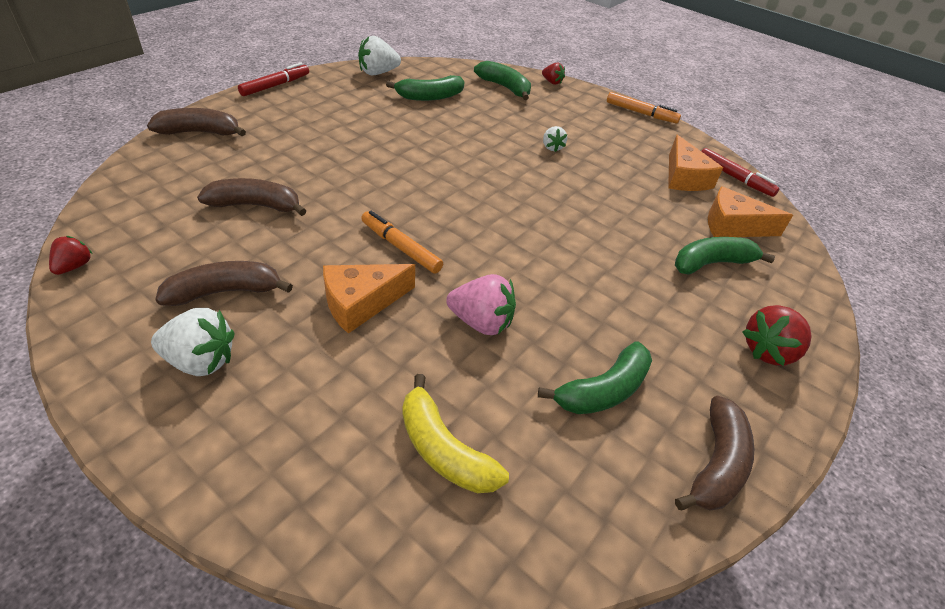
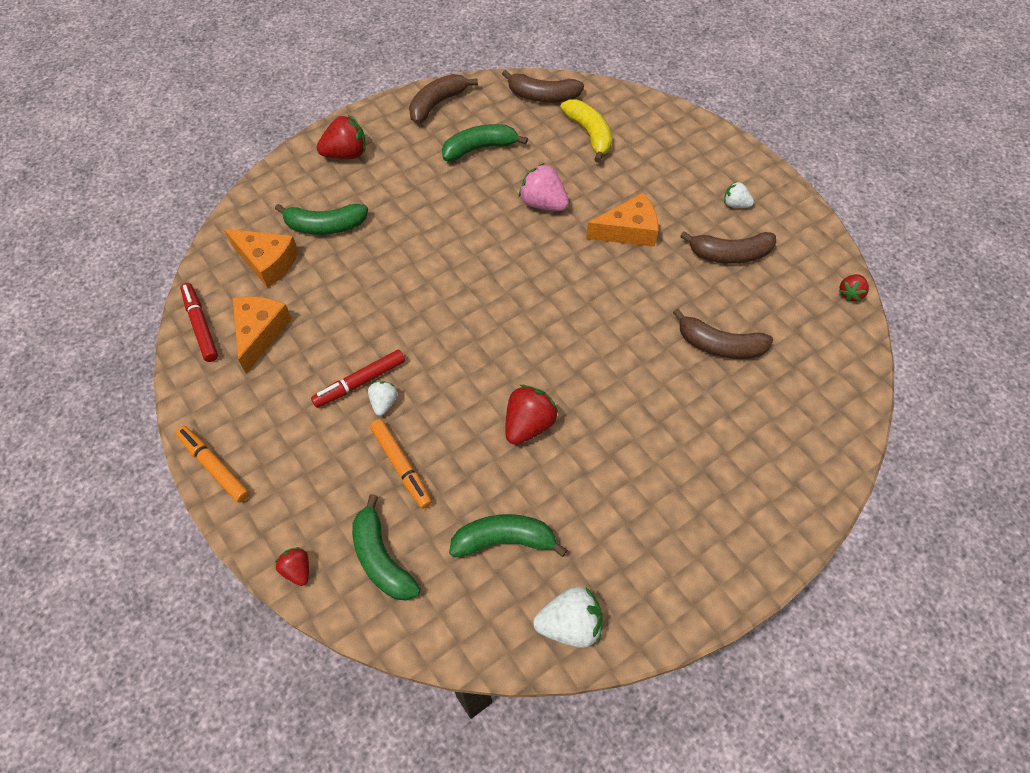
camera: 160 degrees left, 15 degrees up
brown banana [147,108,246,136] -> brown banana moved to [502,70,584,103]
white strawberry [151,308,235,376] -> white strawberry [724,182,754,208], size x0.58
red marker [238,63,309,96] -> red marker moved to [311,350,405,408]
orange marker [361,211,443,274] -> orange marker moved to [370,419,432,509]
none -> red strawberry [505,385,558,445]

